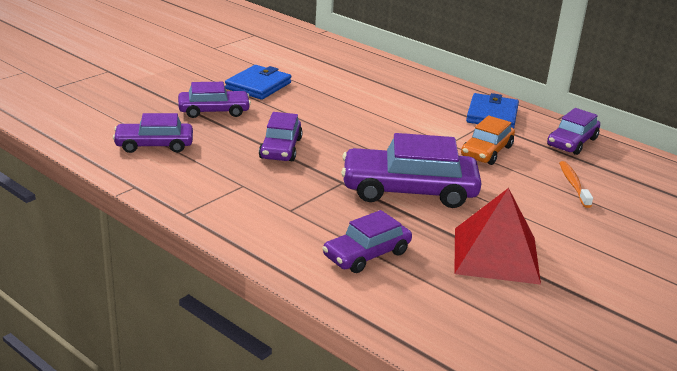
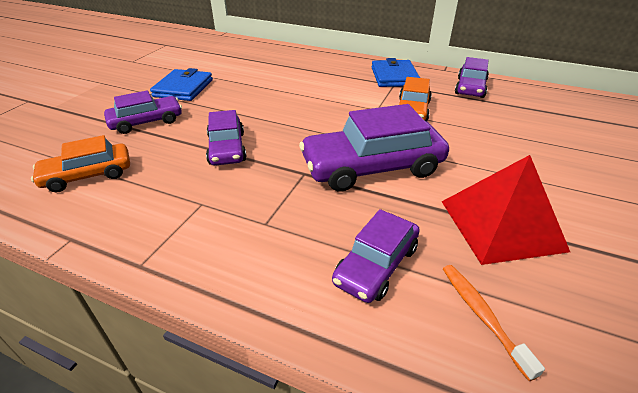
camera: 15 degrees left, 10 degrees up
purple car [113,113,193,153] -> orange car [31,135,130,192]
orange toothbrush [559,161,593,208] -> orange toothbrush moved to [443,265,545,381]

